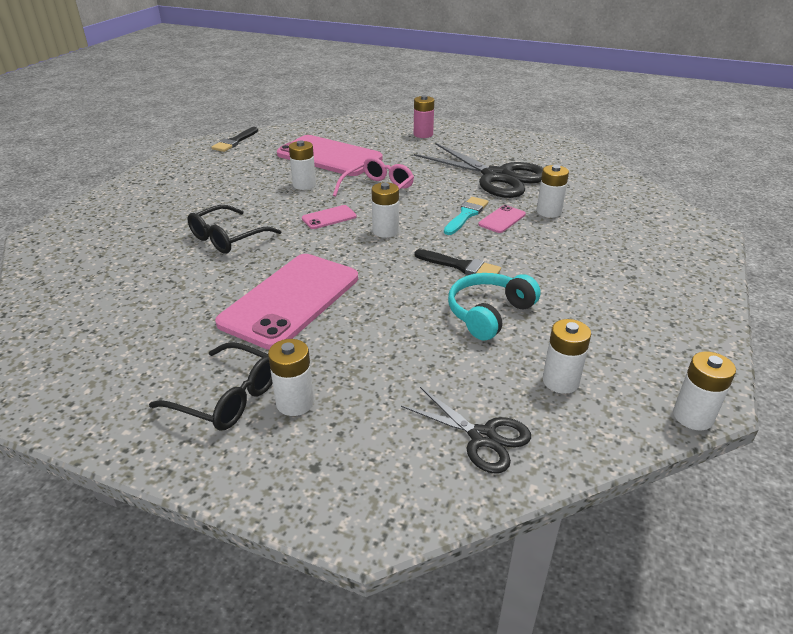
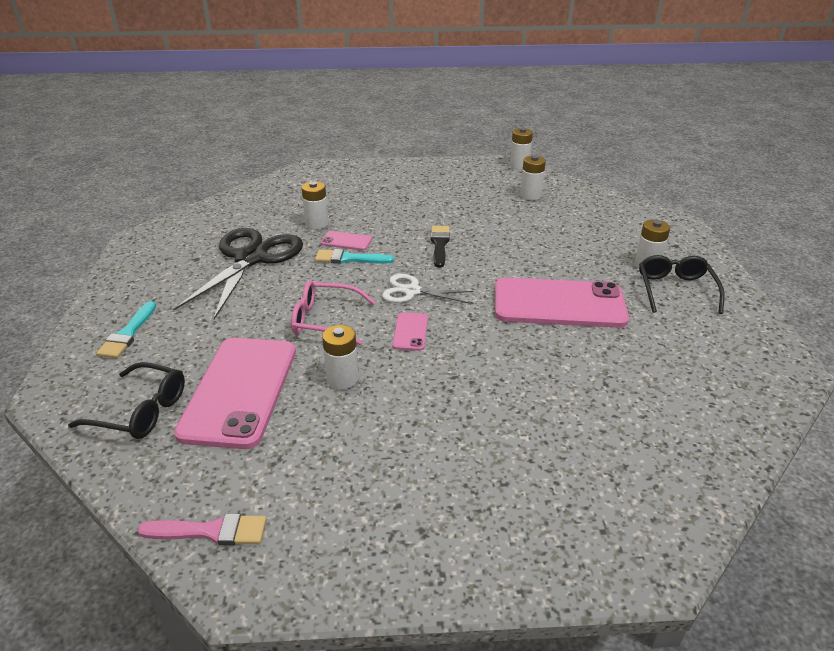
camera: 115 degrees left, 0 degrees up
black glasses [187,205,282,254] -> black glasses moved to [68,362,185,439]
black brush [211,127,258,152] -> pink brush [137,514,267,545]
pink phone [302,205,357,229] -> pink phone turned 60 degrees clockwise [392,312,428,351]
white battery [372,182,399,238] -> white scissors [382,274,473,304]
black scissors [401,387,531,473] -> none
pink battery [414,95,434,138] -> turquoise brush [96,301,156,358]
turquoise headphones [448,273,541,341] -> none

